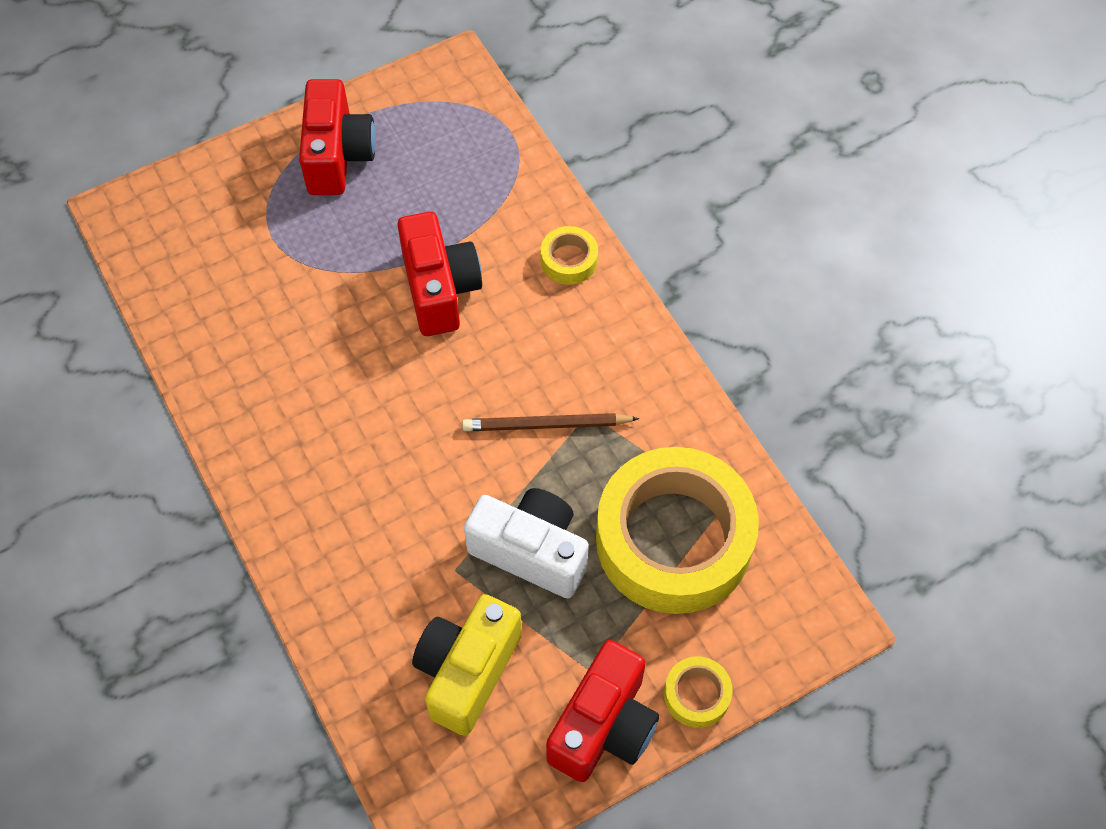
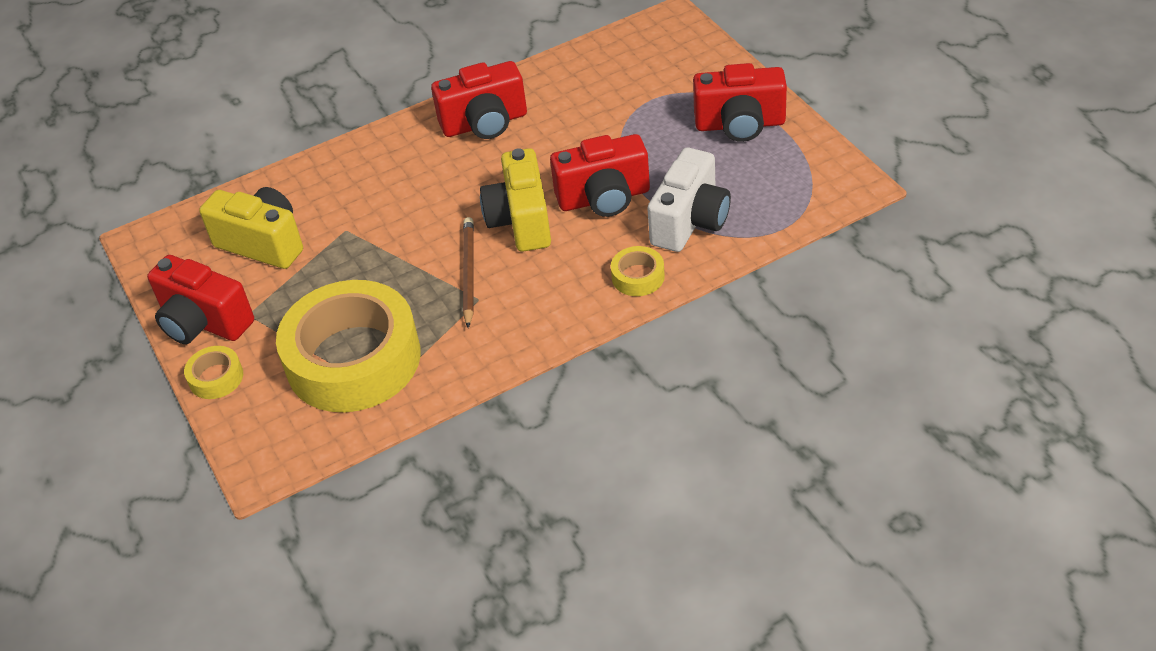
camera: 95 degrees right, 15 degrees down
white camera [464,488,589,598] -> white camera moved to [647,148,731,252]
none -> red camera [431,61,527,139]
none -> yellow camera [480,148,551,252]

